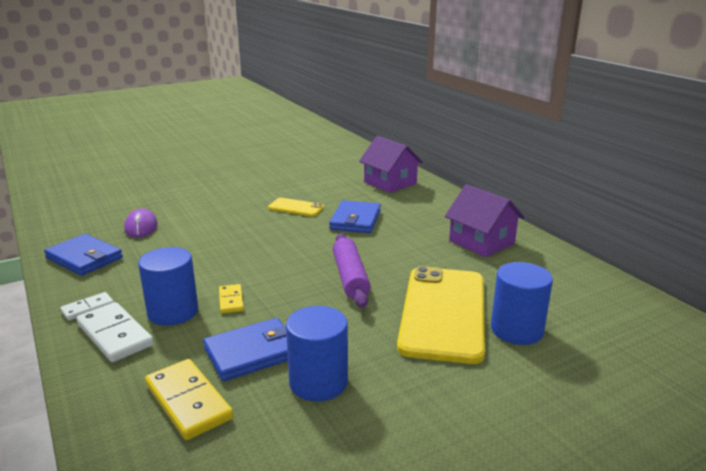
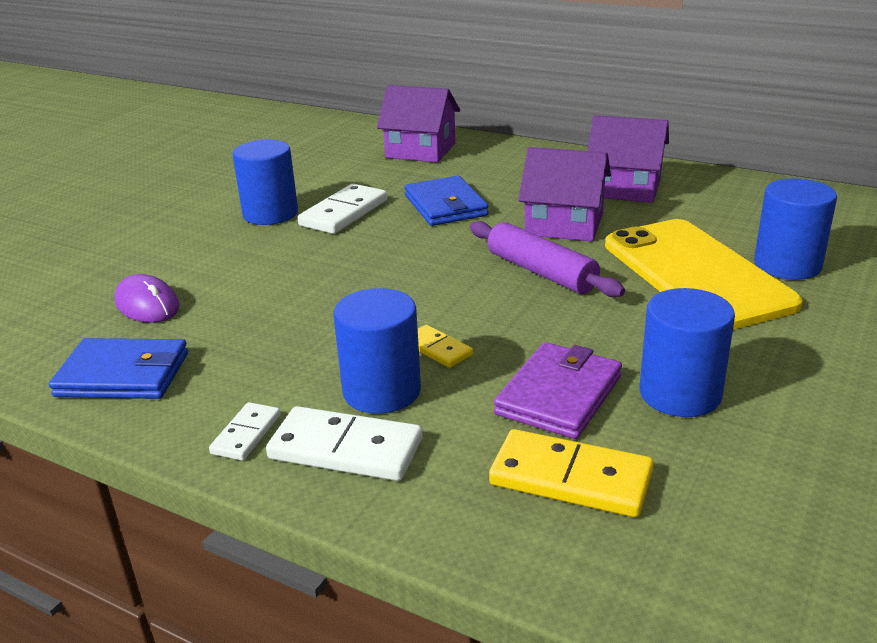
camera: 30 degrees left, 5 degrees up
blue wallet [203,318,288,381] -> purple wallet [494,342,622,439]
yellow phone [268,198,324,217] -> white domino [298,184,387,234]
none -> blue cylinder [232,140,298,225]
none -> purple house [518,147,611,241]

